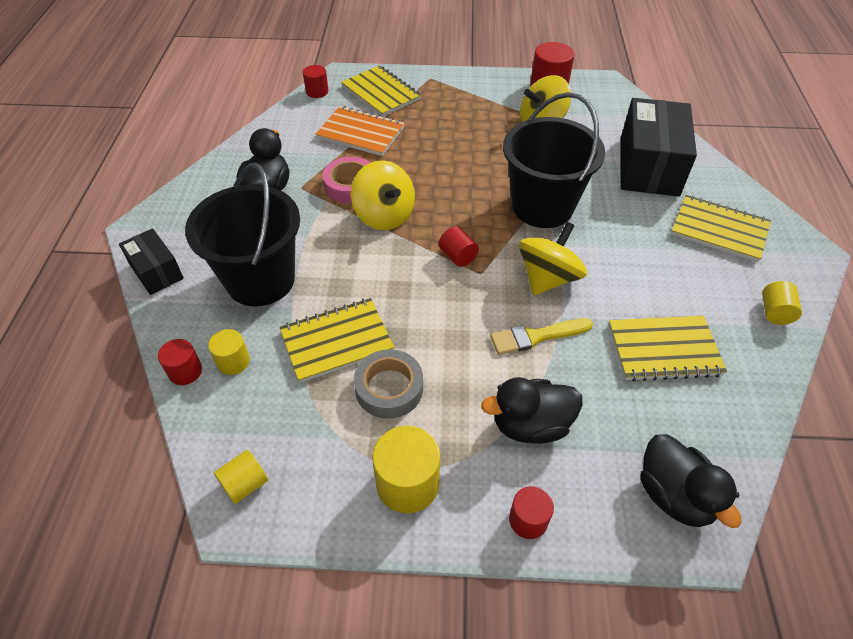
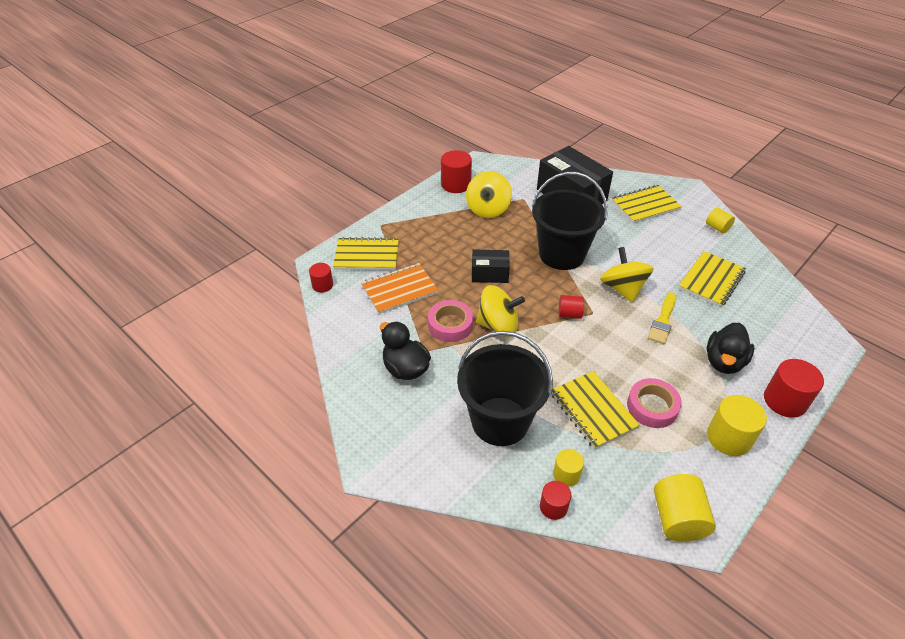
camera: 50 degrees left, 5 degrees down
black box [119,228,184,295] -> black box moved to [472,249,510,283]
yellow cylinder [214,450,268,504] -> yellow cylinder [654,474,716,542], size x1.68
yellow notebook [280,298,395,383] -> yellow notebook turned 45 degrees counterclockwise [552,371,640,449]
grey tape [354,349,423,419] -> pink tape [627,378,682,428]
red cylinder [509,486,554,539] -> red cylinder [764,359,824,418], size x1.68
black duck [640,434,742,528] -> none

